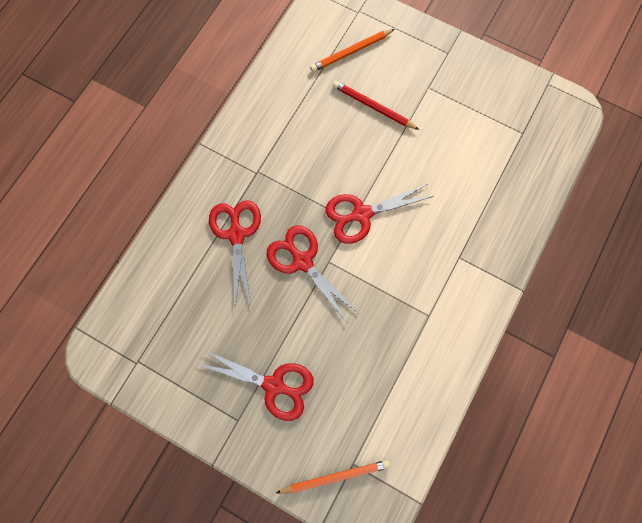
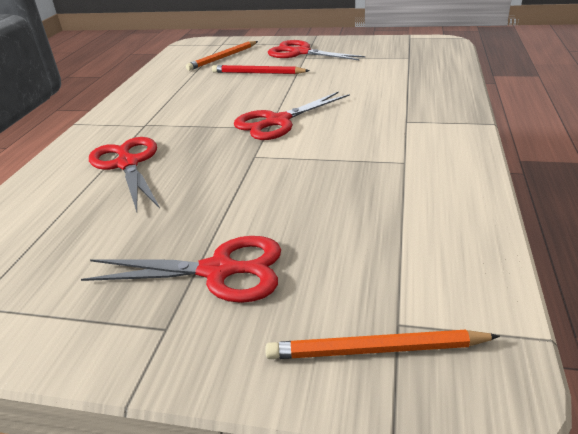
camera: 15 degrees left, 40 degrees down
red scissors [266,225,358,322] -> red scissors moved to [267,40,366,61]
orange pencil [276,460,390,494] -> orange pencil turned 150 degrees counterclockwise [265,330,500,359]

